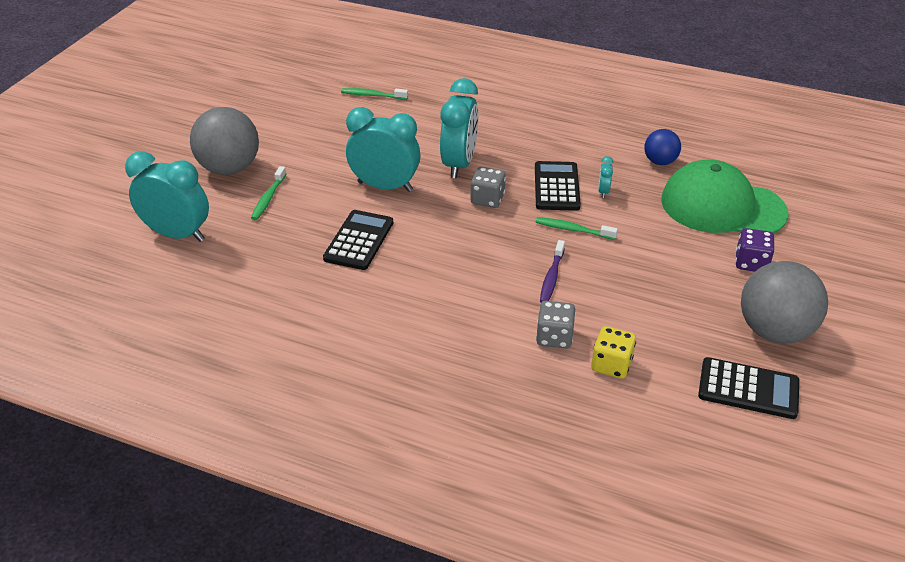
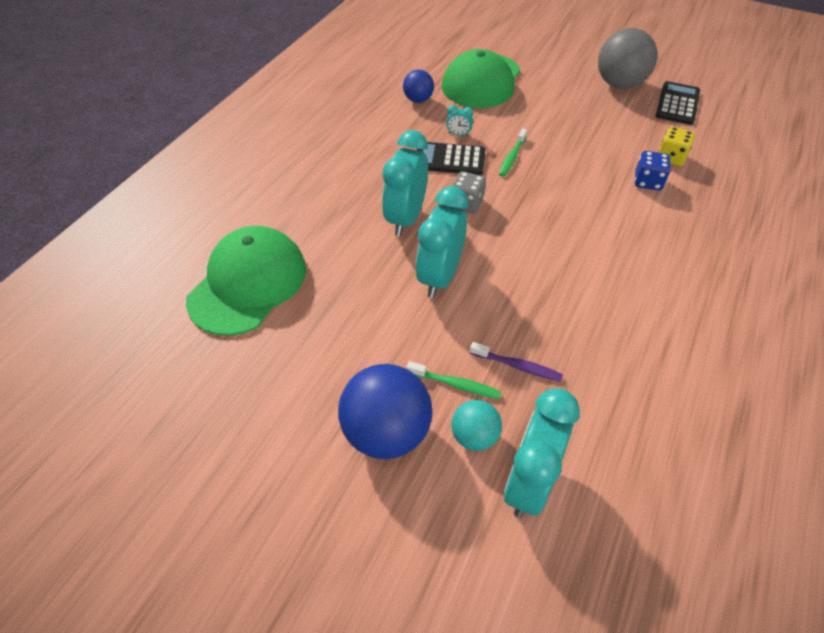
camera: 85 degrees left, 10 degrees up
grey ball [190,107,259,175] -> blue ball [338,364,433,459]
black calculator [323,210,393,270] -> none
green toothbrush [341,88,408,100] -> green cap [186,226,306,336]
turquoise clock [440,78,478,178] -> turquoise clock turned 90 degrees counterclockwise [382,130,428,237]
grey dice [536,301,576,349] -> blue dice [635,151,671,190]
purple toothbrush [540,240,565,302] -> purple toothbrush moved to [470,342,563,382]
purple dice [736,228,775,271] -> none
none -> turquoise ball [451,400,502,451]

